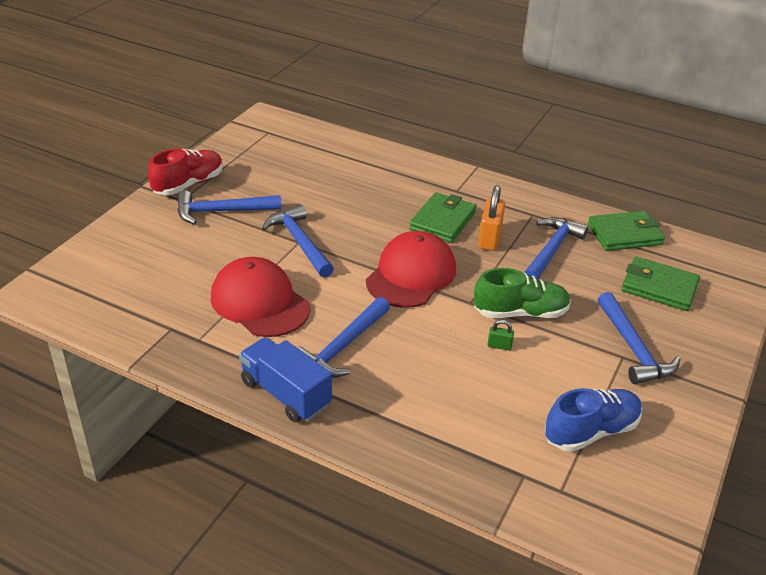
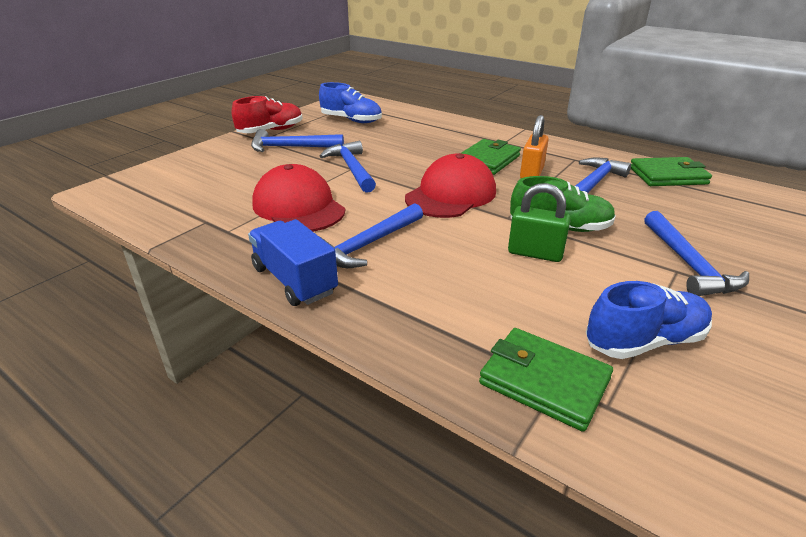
camera: 10 degrees right, 5 degrees down
green padlock [487,320,514,350] -> green padlock [508,183,571,262], size x2.05
green wallet [621,257,700,311] -> green wallet moved to [479,328,613,432]
none -> blue shoe [319,82,382,123]

